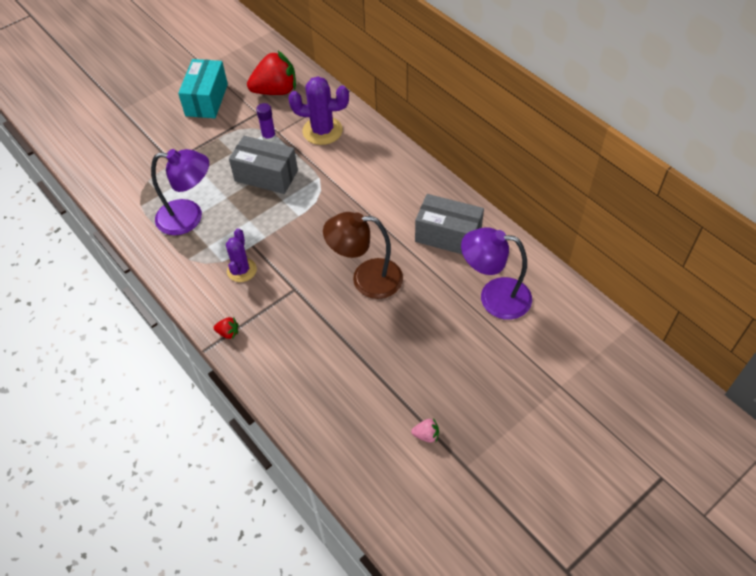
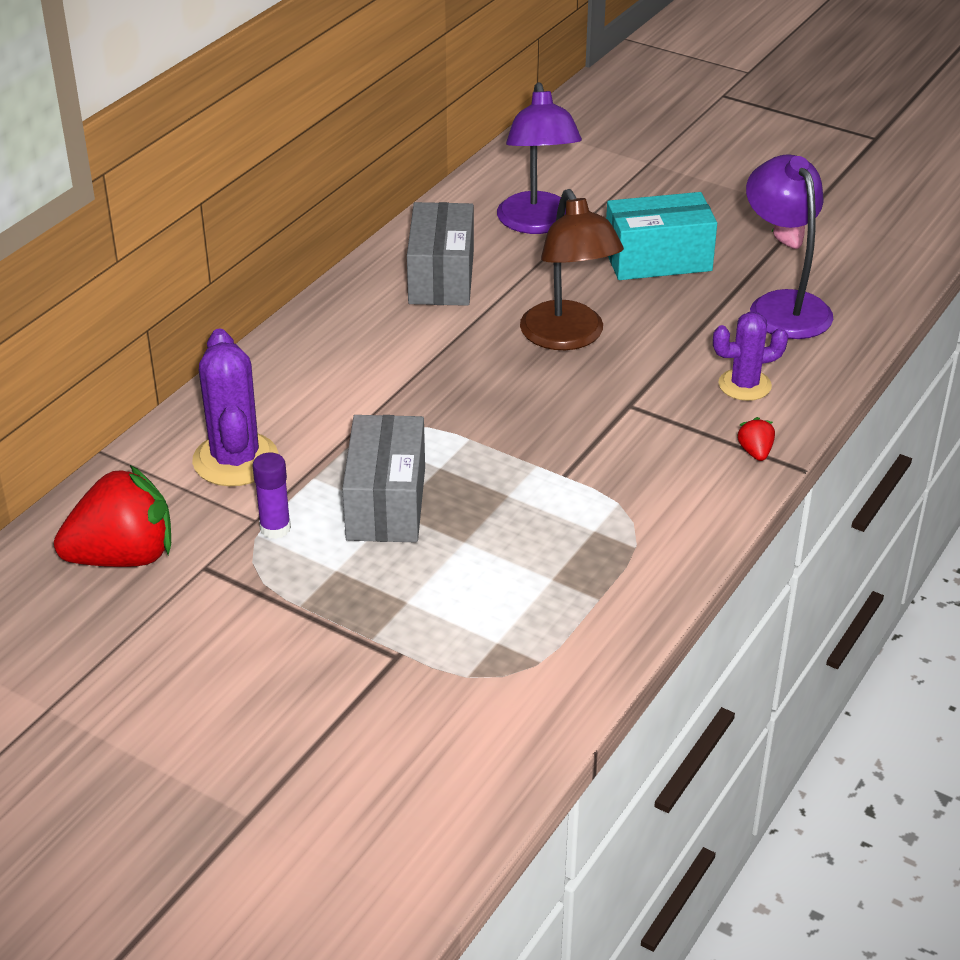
camera: 110 degrees left, 15 degrees down
purple lamp [151,149,209,235] -> purple lamp moved to [746,154,833,339]
turquoise box [178,59,228,118] -> turquoise box moved to [606,192,717,280]
purple cactus [226,228,257,282] -> purple cactus moved to [713,312,788,401]
red strawberry [247,51,296,95] -> red strawberry turned 105 degrees clockwise [54,465,171,567]

